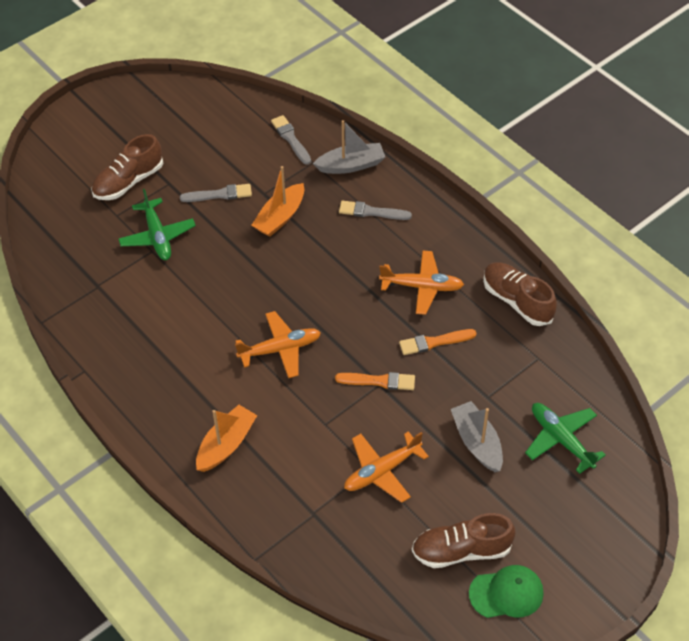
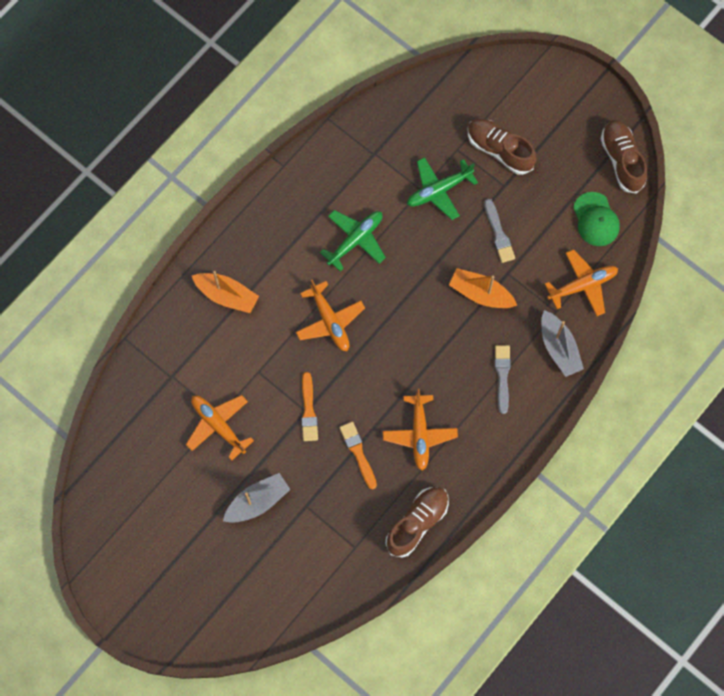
camera: 80 degrees right, 20 degrees up
grey brush [271,115,311,165] -> orange plane [545,249,618,316]
brown shoe [412,513,515,568] -> brown shoe moved to [600,120,647,194]
green cap [469,565,544,618] -> green cap moved to [573,192,620,246]
green plane [525,403,606,474] -> green plane moved to [320,210,386,272]

